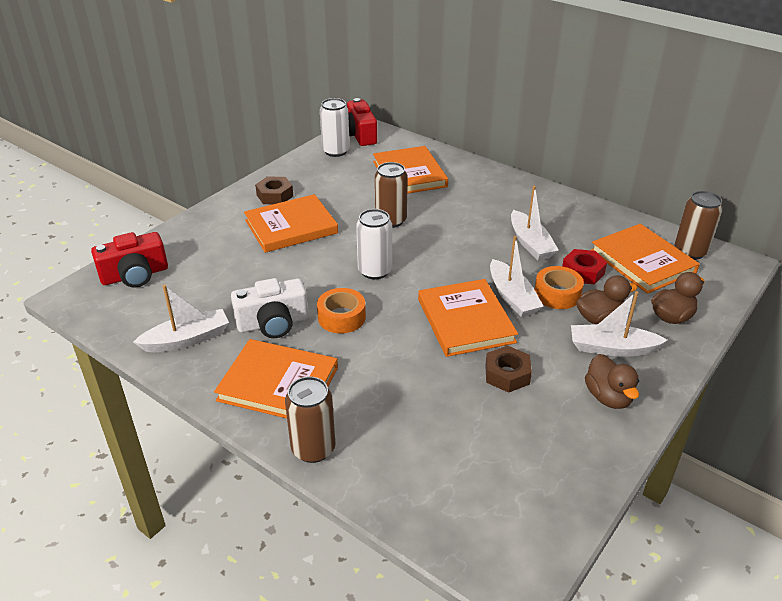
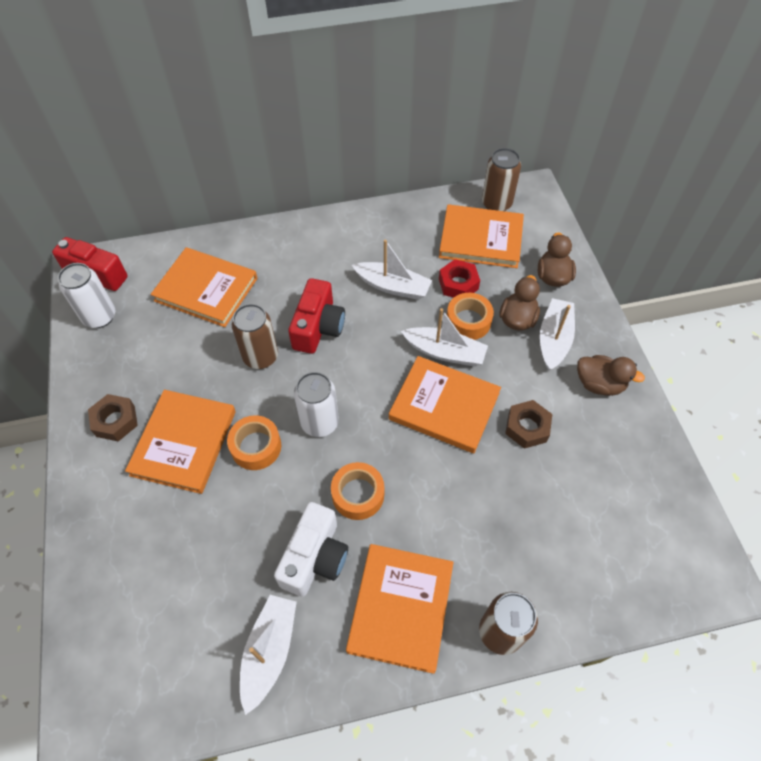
camera: 50 degrees left, 20 degrees up
red camera [91,232,168,288] -> red camera moved to [288,278,345,354]
orange book [214,339,338,418] -> orange book turned 45 degrees counterclockwise [346,544,454,674]
white boat [571,291,668,357] -> white boat turned 150 degrees clockwise [540,298,575,371]
none -> orange tape [227,415,281,470]

